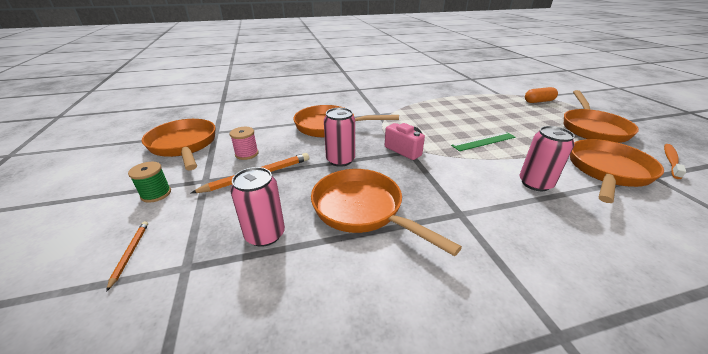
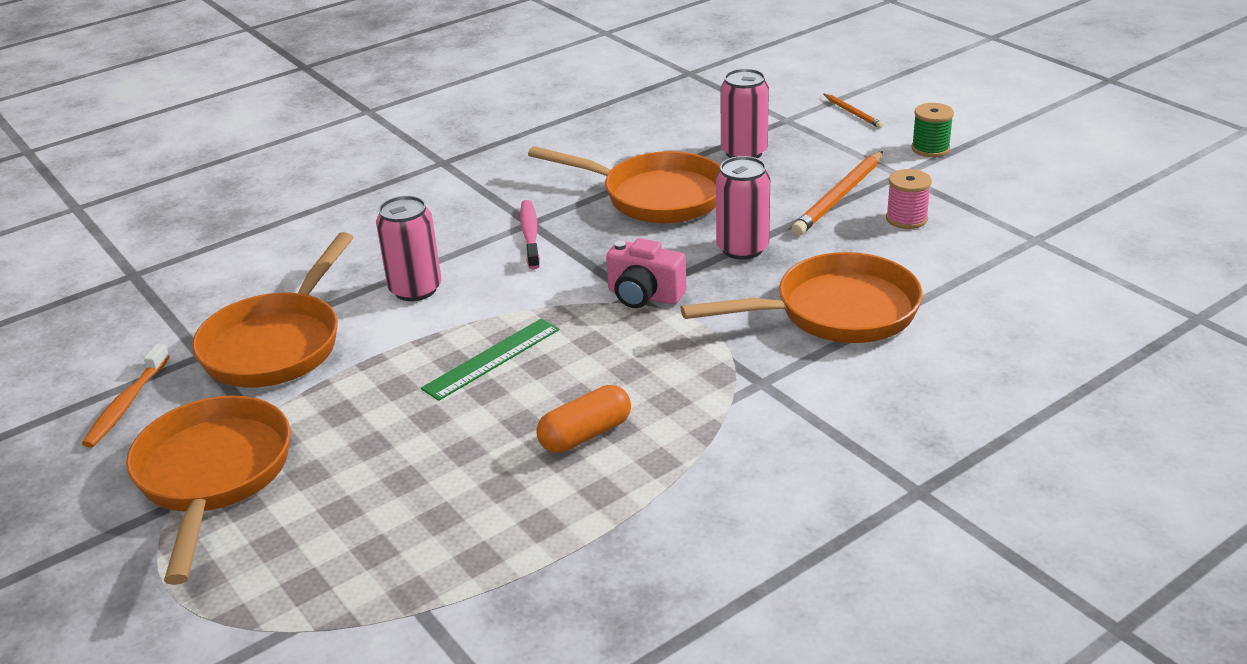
camera: 160 degrees right, 0 degrees up
orange pan [142,119,216,170] -> none
orange capsule [525,87,558,103] -> orange capsule moved to [536,385,631,453]
none -> pink toothbrush [520,200,540,270]

